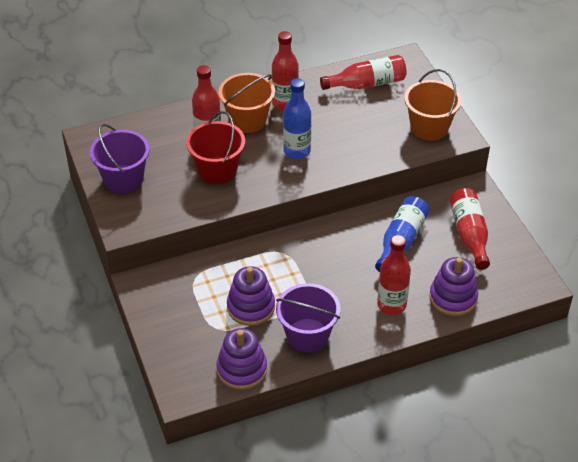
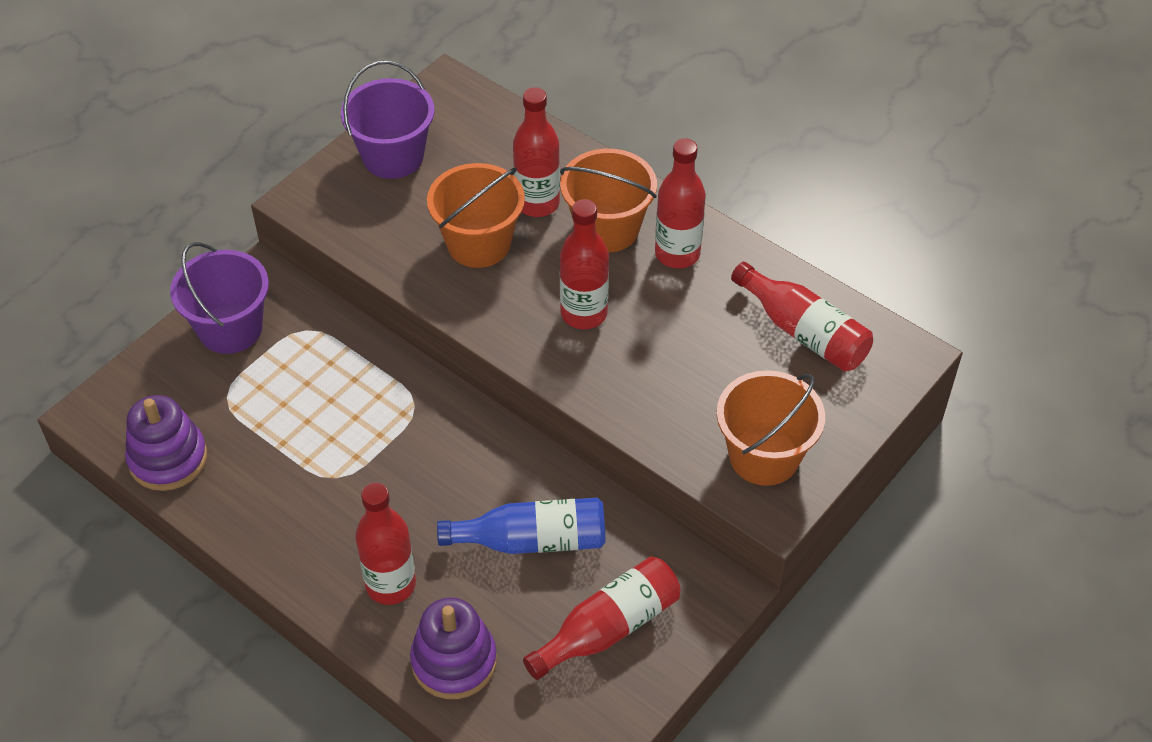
camera: 60 degrees right, 5 degrees up
red bucket [186,111,245,184] -> orange bucket [427,163,525,268]
purple stacking toy [227,266,275,326] -> none
purple bucket [276,283,340,352] -> purple bucket moved to [170,242,269,354]
blue bottle [283,78,311,159] -> red bottle [560,199,609,329]

